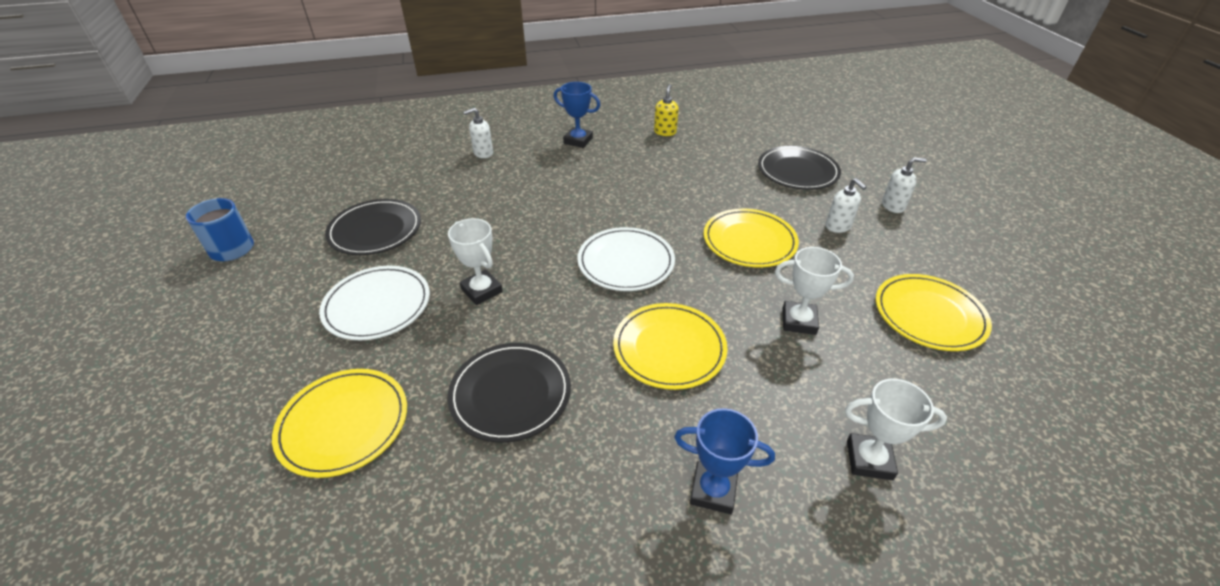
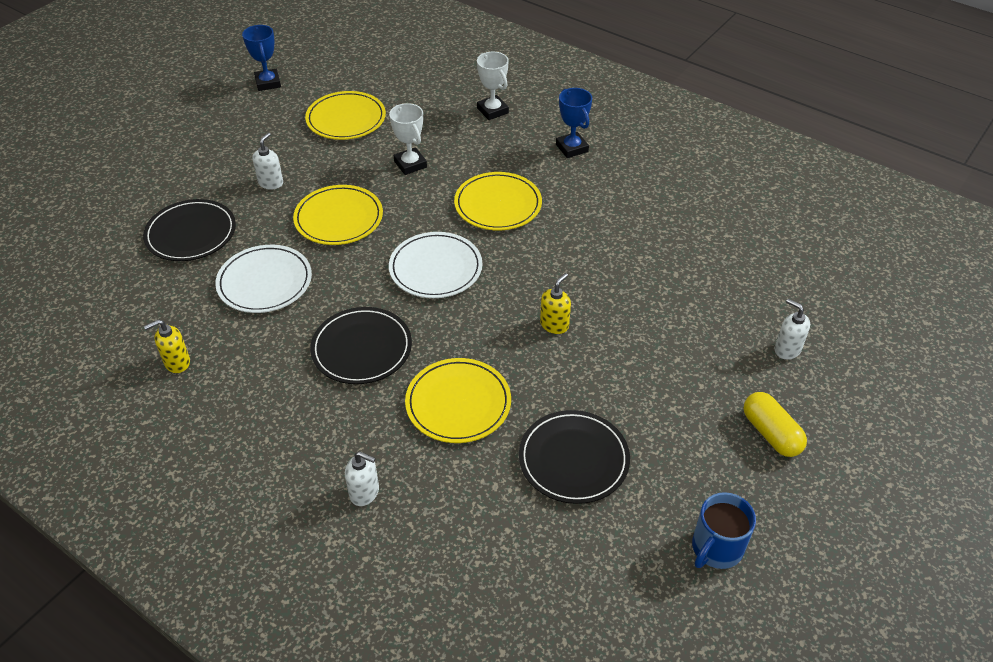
camera: 130 degrees left, 5 degrees up
yellow plate [272,369,407,478] -> yellow plate moved to [405,358,511,443]
white plate [319,266,430,340] -> white plate moved to [215,245,312,313]
white trophy [448,218,503,305] -> yellow soap dispenser [540,273,571,334]
black plate [448,343,571,443] -> black plate moved to [310,307,412,384]
blue trophy [554,82,600,148] -> blue trophy moved to [242,25,281,91]
white soap dispenser [882,157,927,213] -> white soap dispenser moved to [775,299,810,360]
none -> yellow capsule [743,392,807,457]

